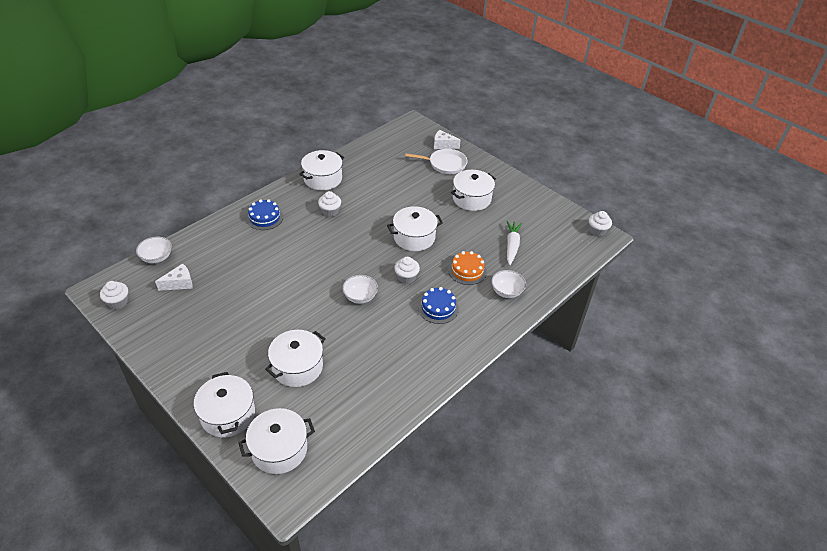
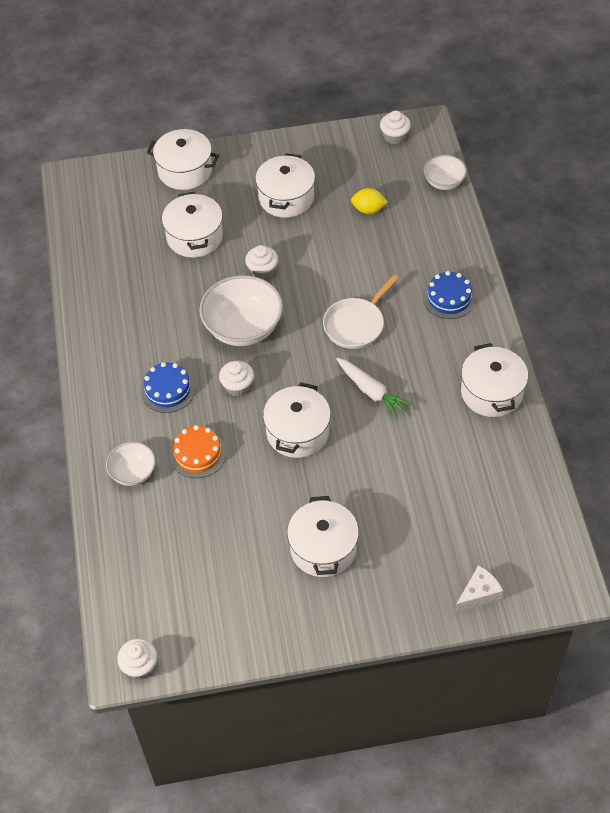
camera: 130 degrees right, 10 degrees up
white cheese [155,264,193,291] -> none
white pot [238,408,315,474] -> white pot moved to [255,153,315,218]
white cupcake [318,191,341,217] -> white cupcake moved to [245,245,278,279]
white bowl [342,275,378,304] -> white bowl [199,275,283,346], size x1.79
white pan [405,149,468,174] -> white pan moved to [323,275,399,349]
white carrot [507,221,522,265] -> white carrot moved to [336,358,413,419]
none -> yellow lemon [351,188,388,214]

